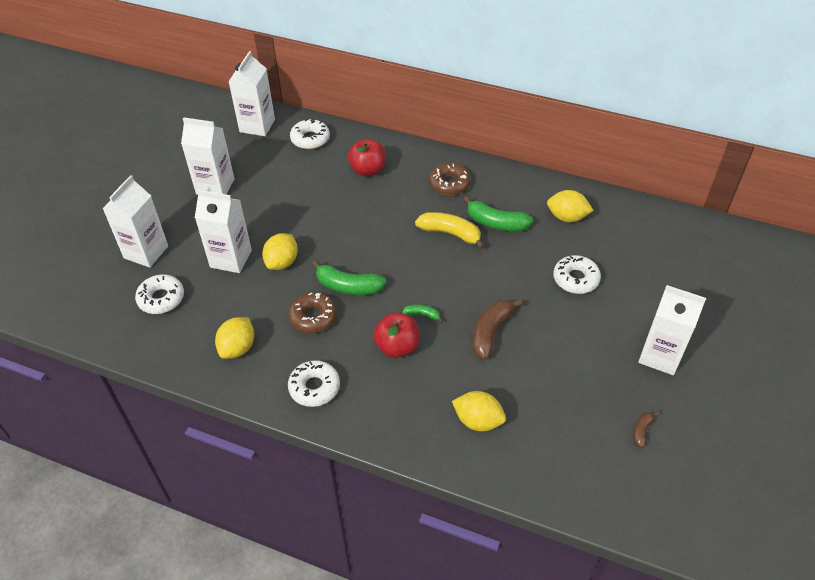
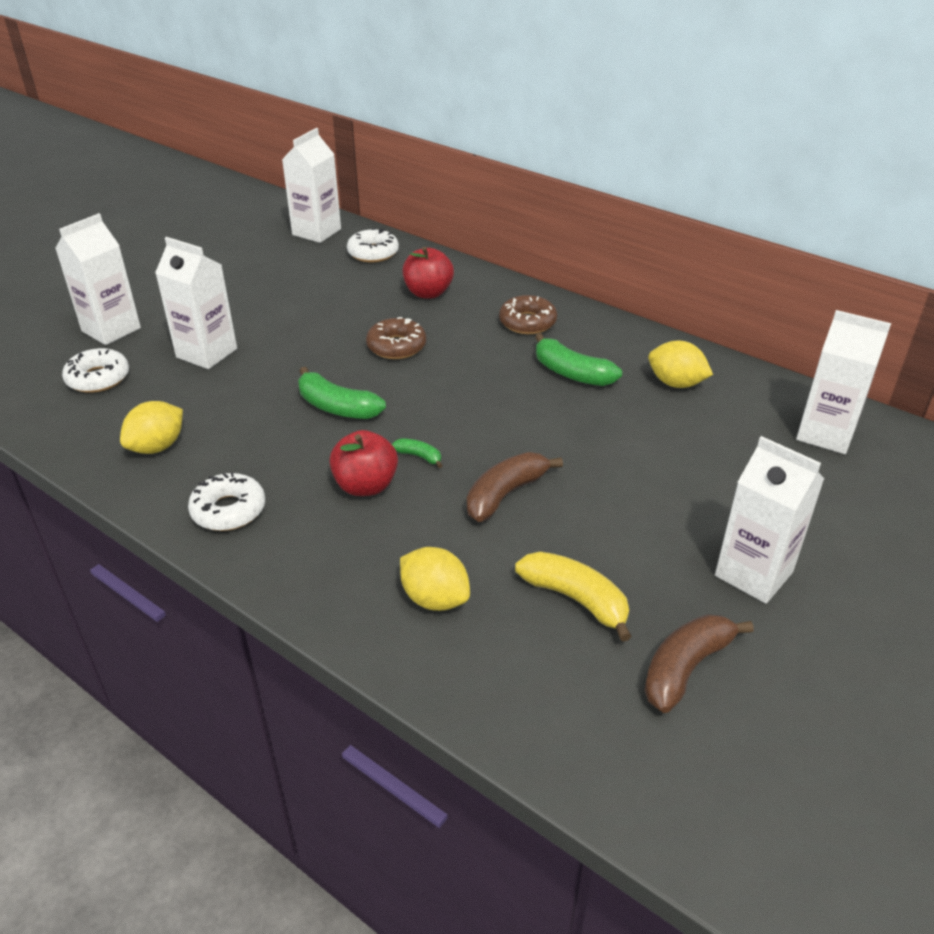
camera: 15 degrees right, 10 degrees down
white carton [181,117,235,195] -> white carton moved to [796,310,891,454]
yellow lemon [262,233,298,270] -> none
brown donut [288,292,337,333] -> brown donut moved to [366,317,426,359]
yellow banana [415,212,485,249] -> yellow banana moved to [515,551,632,642]
white donut [553,255,601,294] -> none
brown banana [633,411,659,448] -> brown banana [644,614,754,713], size x1.95

